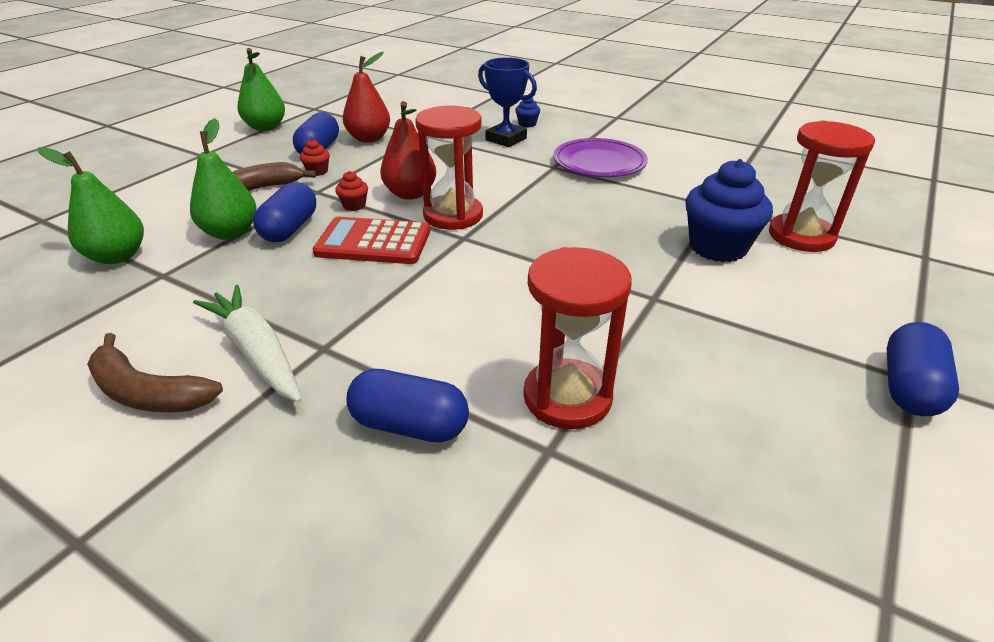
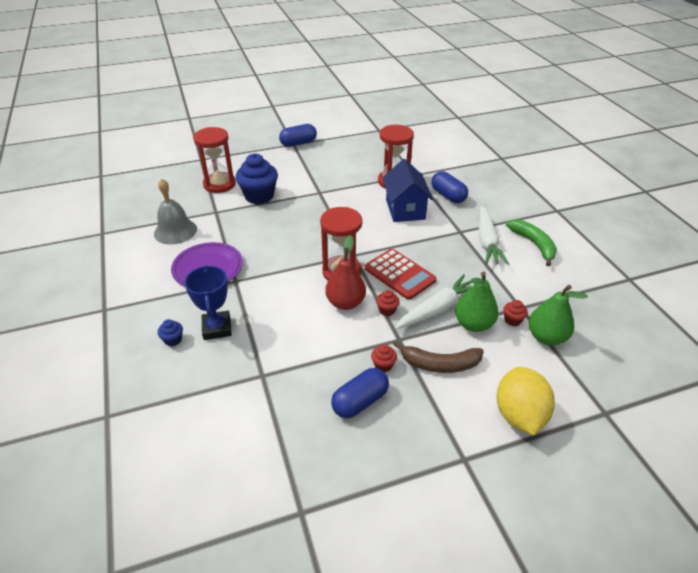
camera: 140 degrees left, 5 degrees up
brown banana [87,333,223,412] -> green banana [506,220,557,266]
green pear [237,48,285,131] -> none
blue capsule [253,182,316,242] -> white carrot [395,274,472,329]
red pear [343,52,390,143] -> none
none -> grey bell [154,178,197,245]
none -> blue house [382,159,433,222]
none -> yellow lemon [496,367,555,435]
none -> red cupcake [503,300,528,326]

